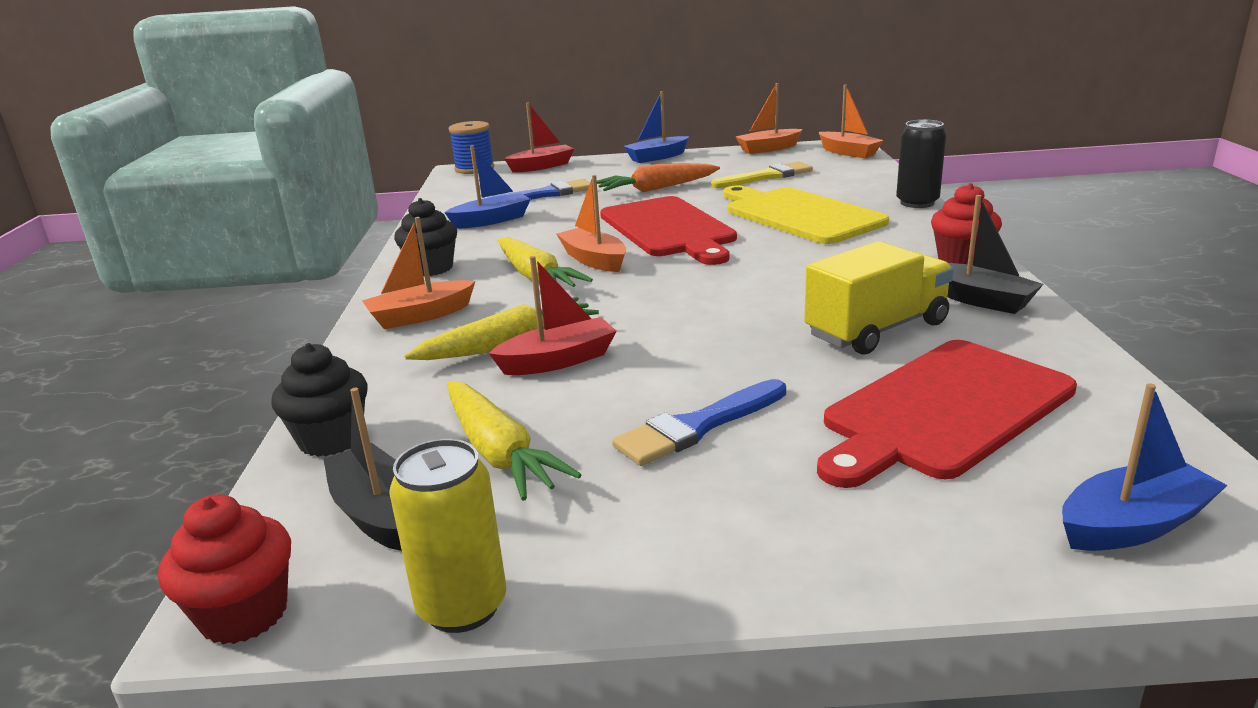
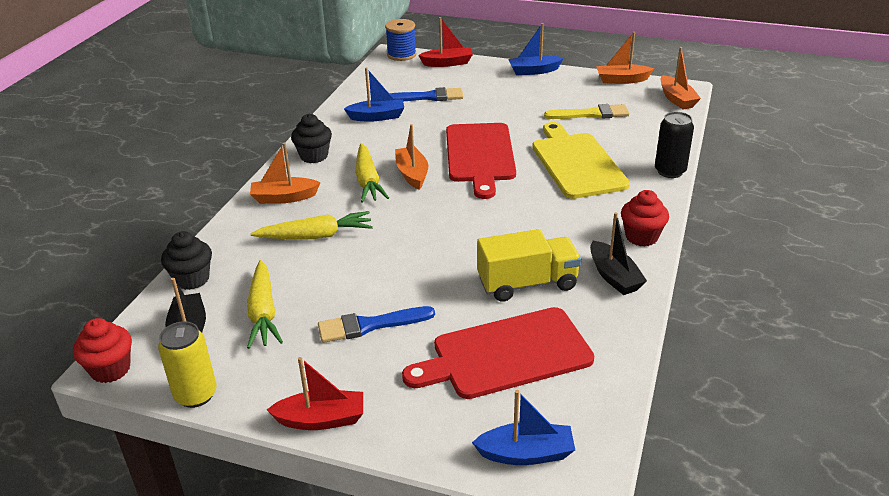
camera: 20 degrees right, 10 degrees up
red boat [489,256,617,375] -> red boat moved to [267,357,363,430]
orange carrot [597,163,720,192] -> none

